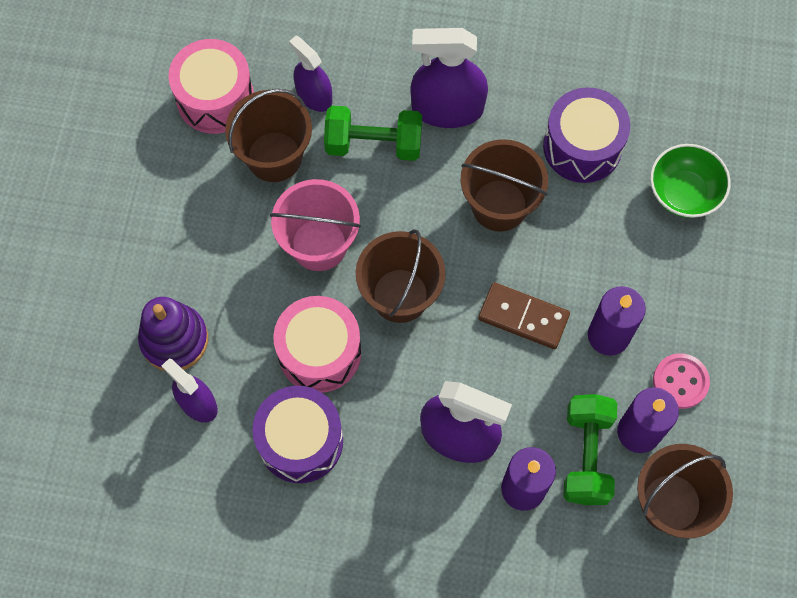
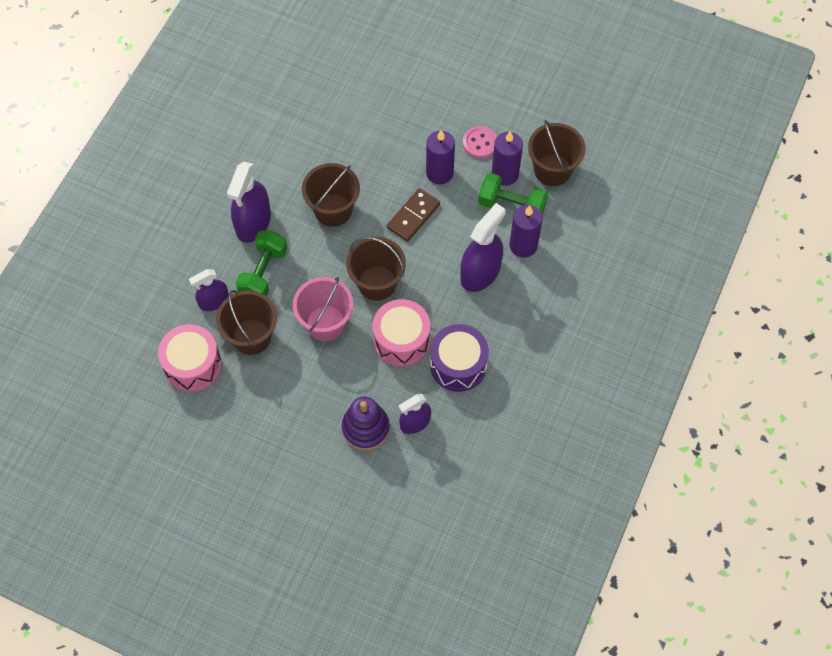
camera: 75 degrees left, 5 degrees down
purple drum [543,87,630,183] -> none
green bowl [650,144,731,218] -> none

